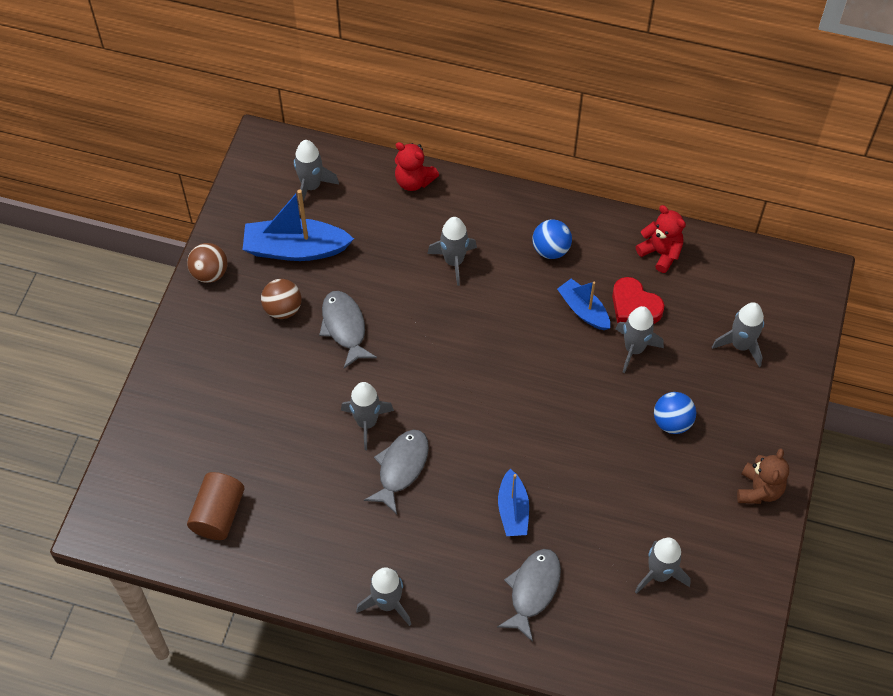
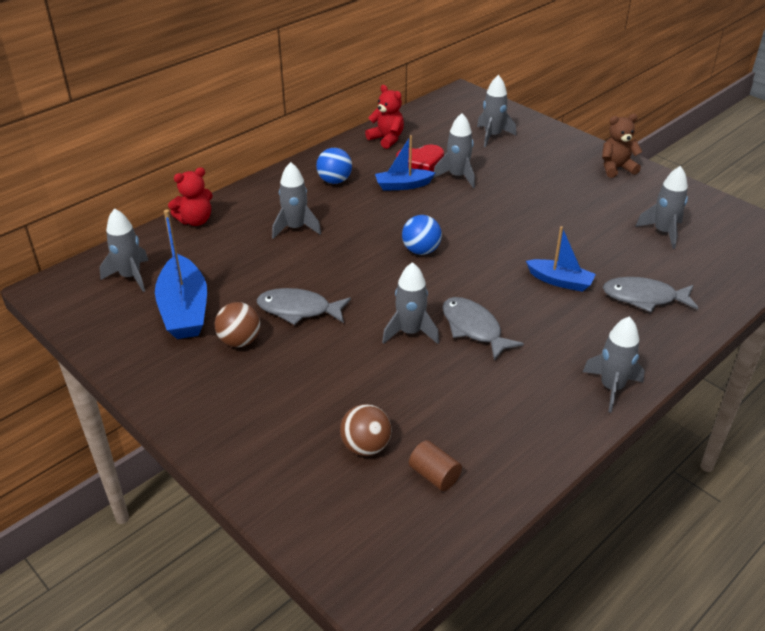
camera: 60 degrees left, 20 degrees down
brown ball [187,243,228,283] -> brown ball moved to [340,404,392,456]
brown cylinder [187,472,244,540] -> brown cylinder [409,440,462,491], size x0.64
blue boat [243,189,354,261] -> blue boat turned 45 degrees counterclockwise [155,210,207,339]
grey fish [497,549,561,642] -> grey fish turned 45 degrees counterclockwise [603,277,698,312]
red teddy bear [636,205,686,273] -> red teddy bear turned 60 degrees clockwise [365,85,404,149]
blue ball [654,392,696,434] -> blue ball moved to [402,215,442,255]
brown teddy bear [737,448,789,504] -> brown teddy bear turned 60 degrees counterclockwise [602,114,643,178]

